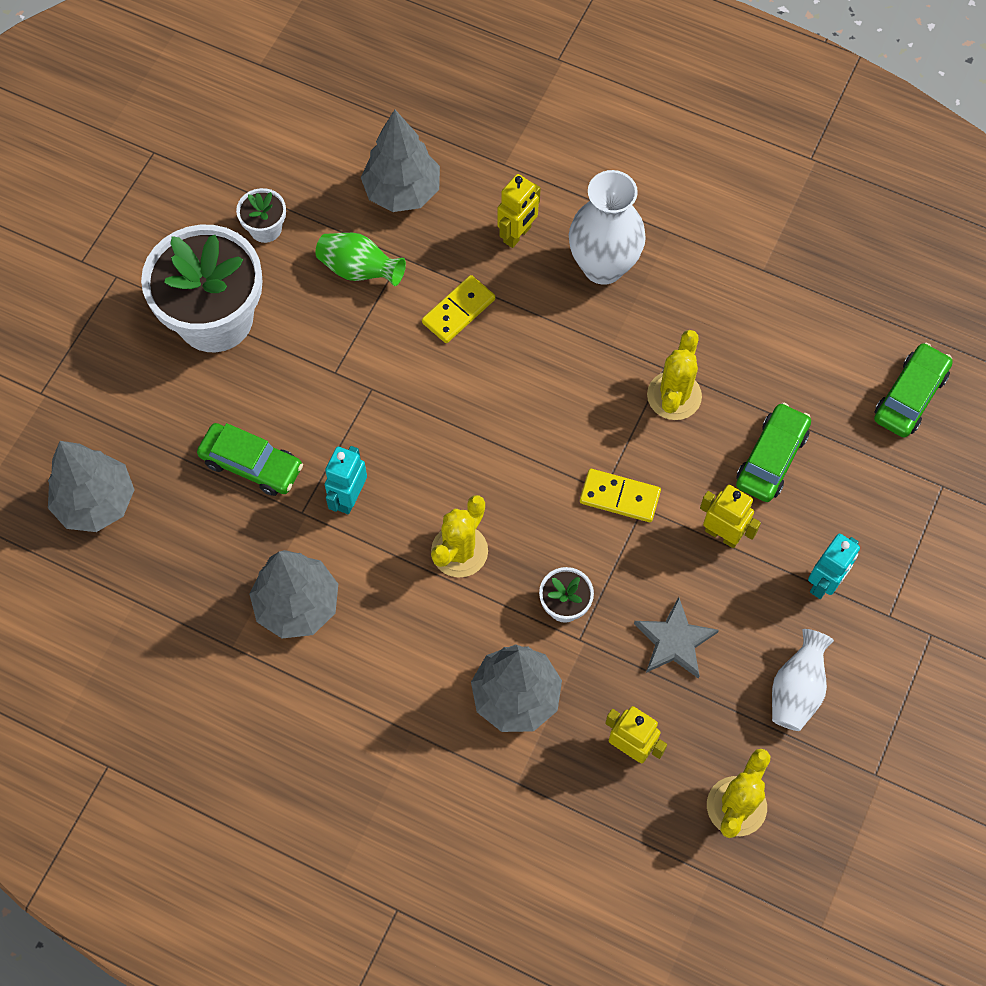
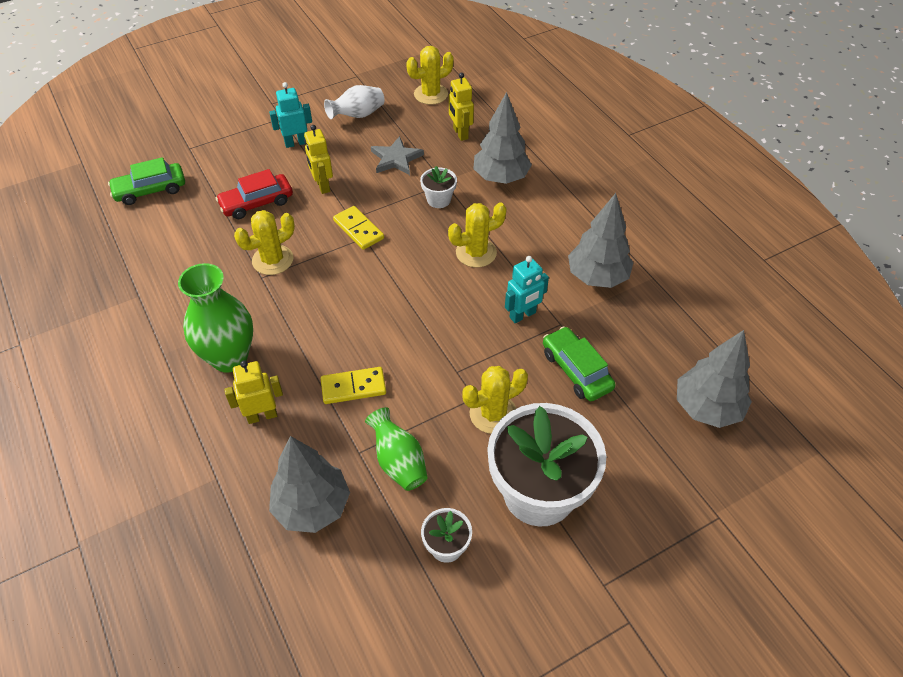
camera: 145 degrees left, 15 degrees down
white vase [569,170,646,285] -> green vase [178,263,253,373]
green car [736,403,811,502] -> red car [216,169,293,219]
none -> yellow cactus [462,366,528,434]

